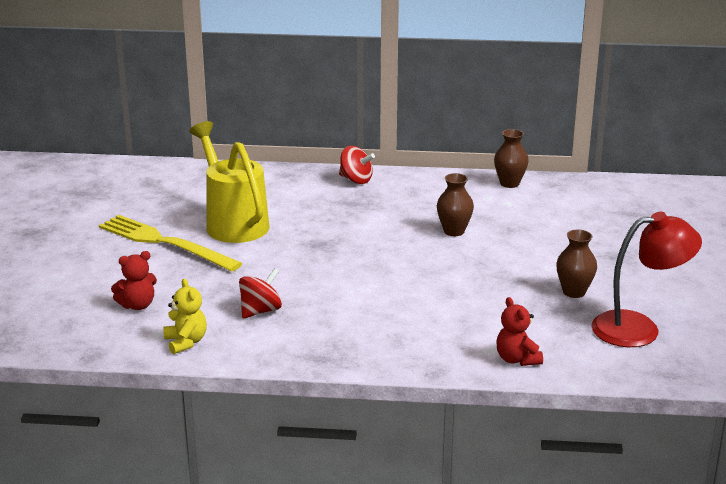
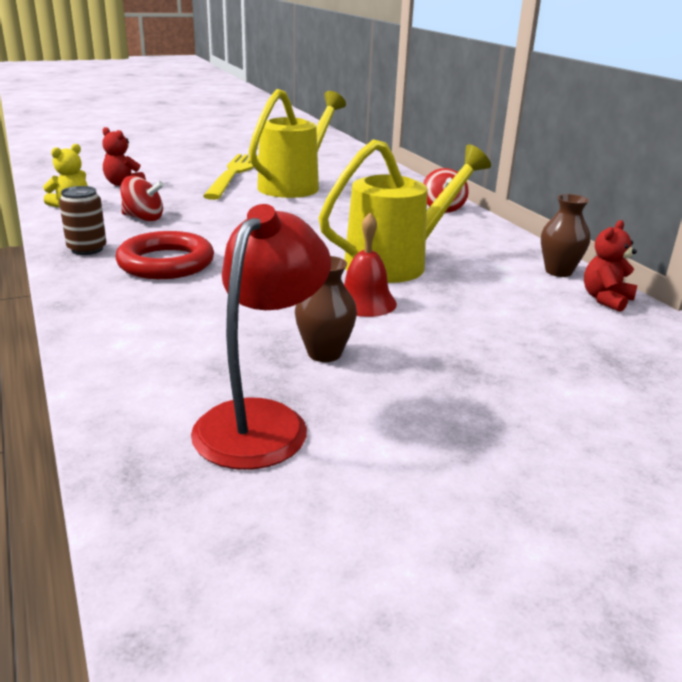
camera: 60 degrees right, 0 degrees up
brown vase [437,173,474,236] -> yellow watering can [319,139,491,283]
red teddy bear [496,297,543,366] -> red teddy bear moved to [584,220,637,312]
red lamp [591,212,702,347] -> red lamp turned 120 degrees counterclockwise [191,204,331,470]
none -> brown can [59,186,106,255]
none -> red ring [116,231,214,279]
none -> red bell [344,213,397,317]

